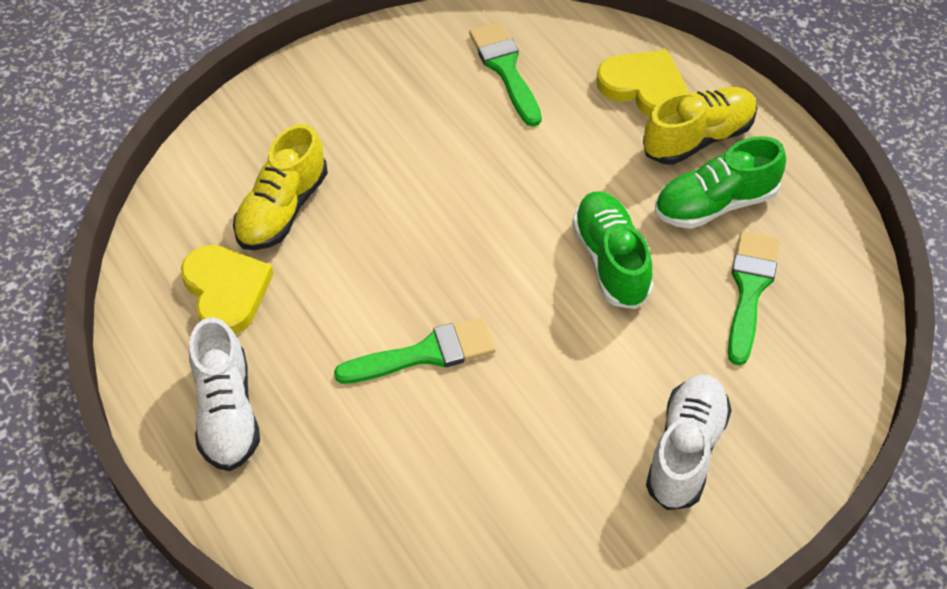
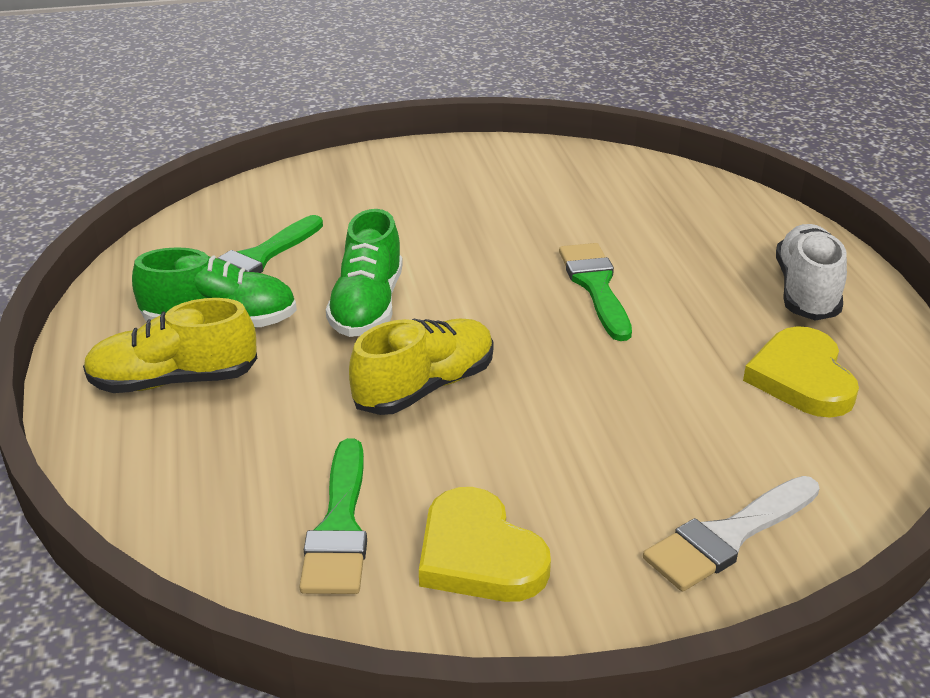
camera: 160 degrees left, 20 degrees down
yellow shoe [233,124,328,250] -> yellow shoe moved to [349,319,494,415]
green brush [334,317,496,384] -> green brush turned 75 degrees clockwise [559,243,632,341]
yellow heart [597,50,687,117] -> yellow heart moved to [419,487,551,602]
white shoe [646,374,732,510] -> none
none -> white brush [643,476,820,591]

